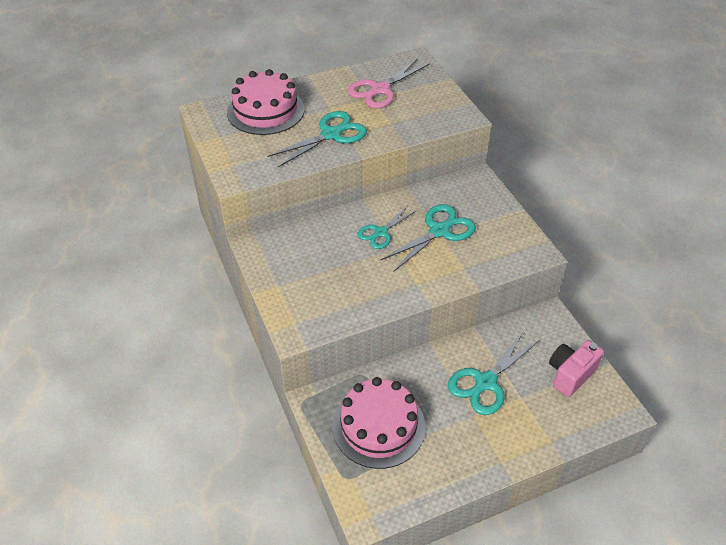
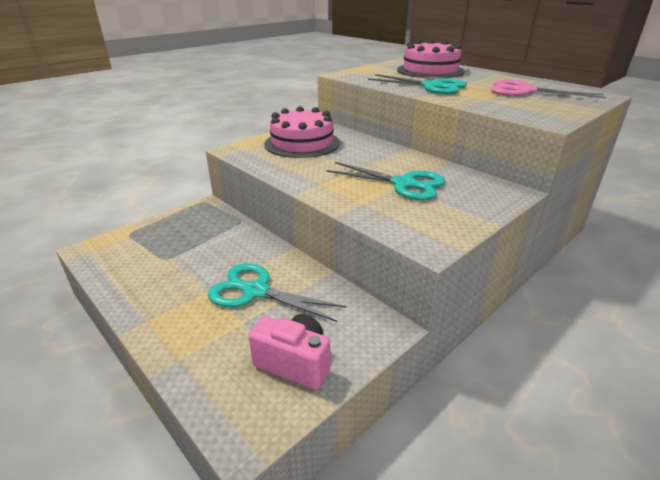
camera: 70 degrees right, 15 degrees down
pink cake [333,377,426,469] -> pink cake moved to [264,106,340,158]
turquoise scissors [357,206,417,249] -> none

